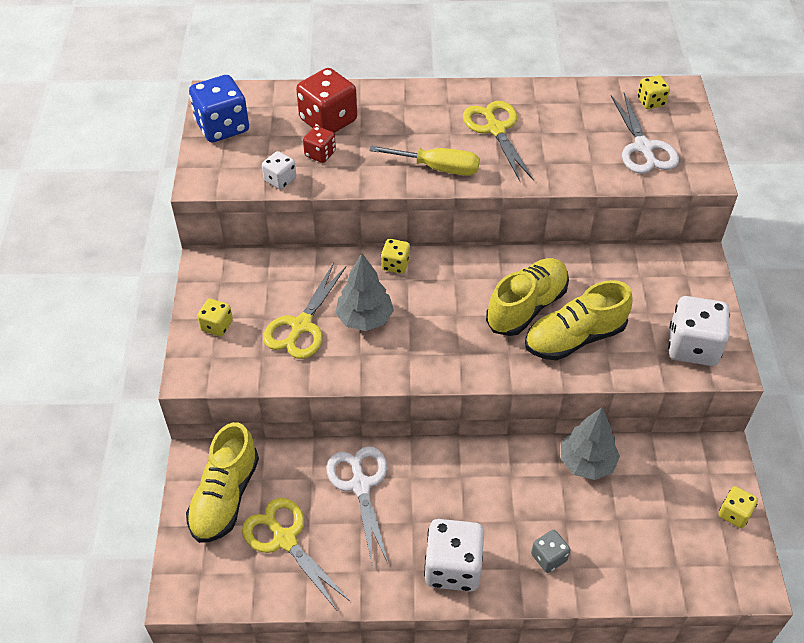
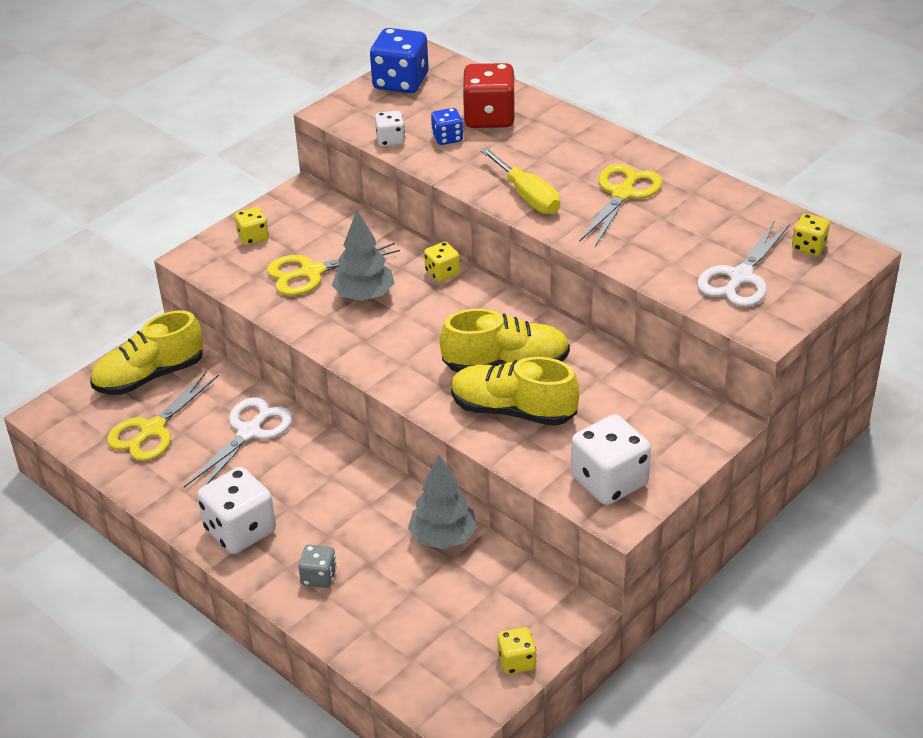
camera: 45 degrees right, 10 degrees down
yellow scissors [242,498,350,610] -> yellow scissors turned 150 degrees counterclockwise [107,371,219,461]
red dice [303,126,336,163] -> blue dice [431,108,463,145]

